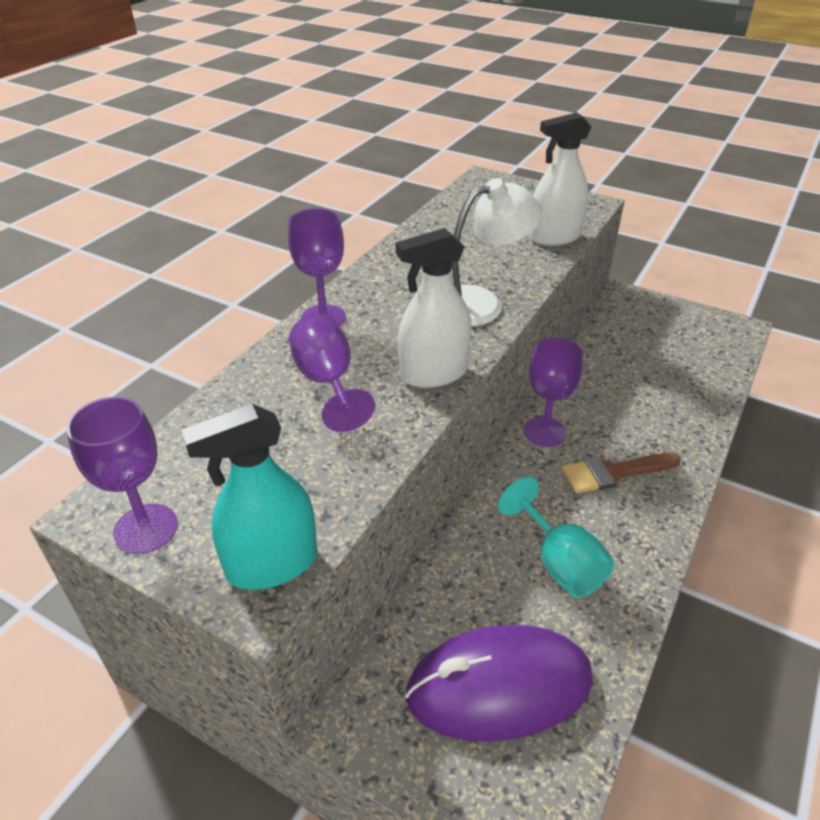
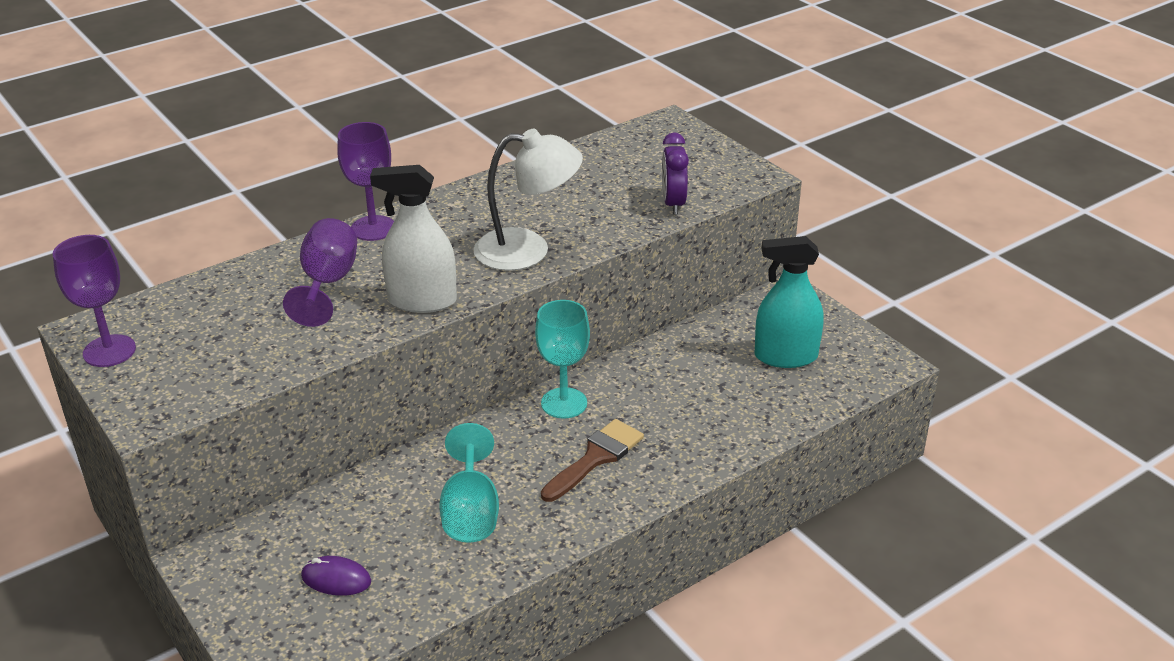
camera: 25 degrees right, 5 degrees down
turquoise spray bottle [182,404,317,590] -> turquoise spray bottle moved to [754,236,824,368]
purple mouse [405,624,593,742] -> purple mouse [301,556,371,596], size x0.42
purple goblet [524,337,583,447] -> turquoise goblet [535,300,590,419]
white spray bottle [529,112,591,246] -> purple clock [662,132,689,214]
brown brush [561,453,681,494] -> brown brush turned 120 degrees clockwise [541,419,644,502]

